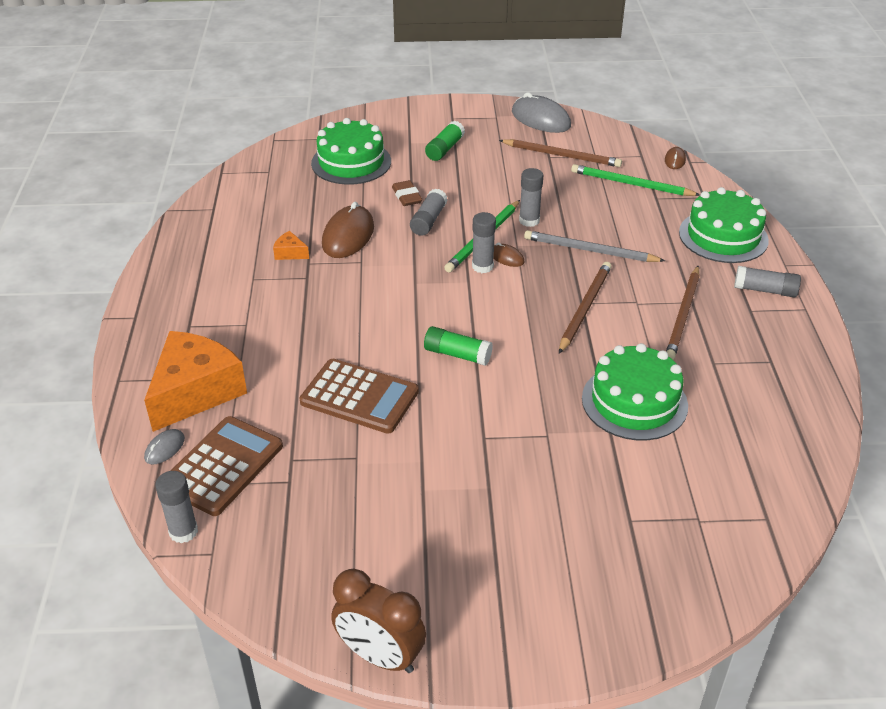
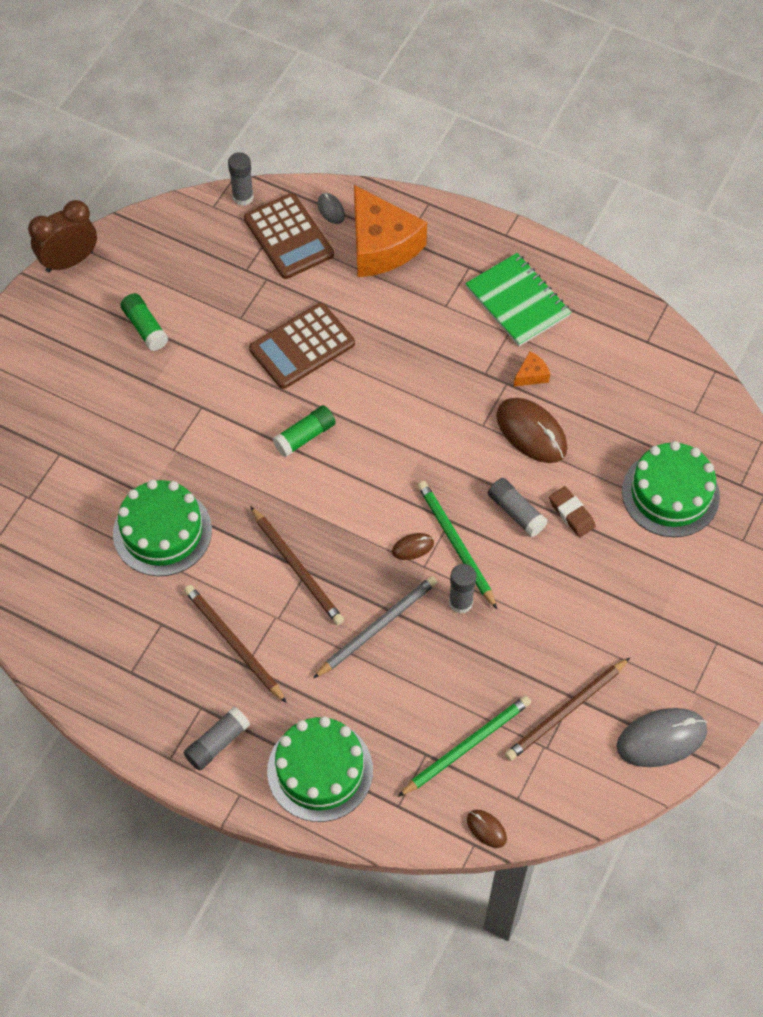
camera: 120 degrees right, 20 degrees up
brown eraser [392,180,422,206] -> brown eraser turned 45 degrees clockwise [549,486,596,537]
green glue stick [425,121,465,161] -> green glue stick moved to [120,293,168,351]
grey glue stick [472,212,496,273] -> none
none -> green notebook [465,253,571,346]

